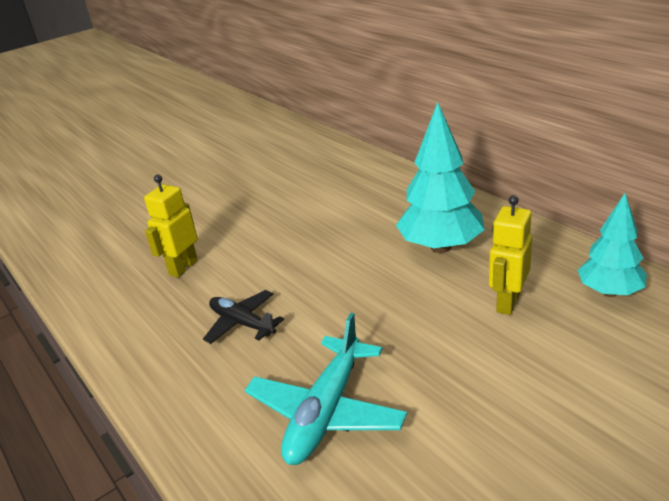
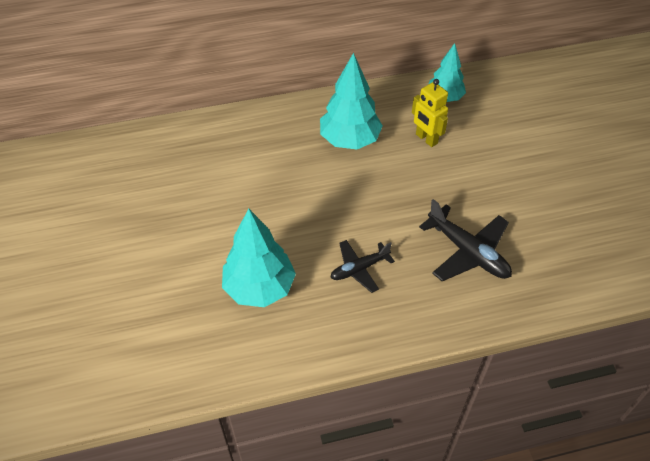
camera: 70 degrees left, 20 degrees up
yellow robot [144,175,198,277] -> turquoise tree [222,209,296,307]
turquoise plane [245,313,407,465] -> black plane [419,199,512,281]

